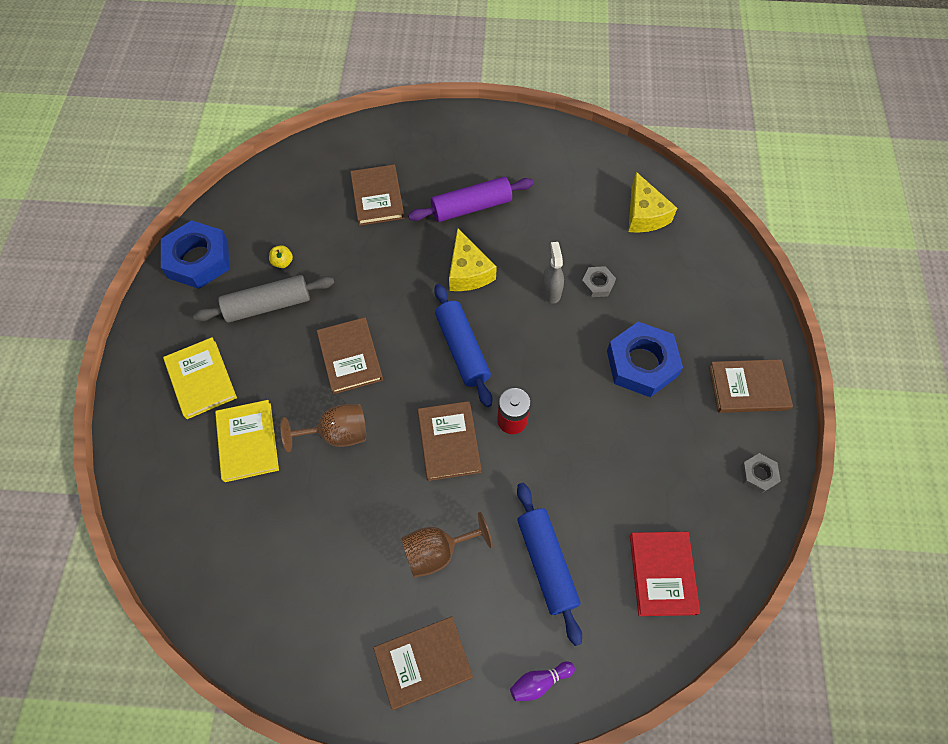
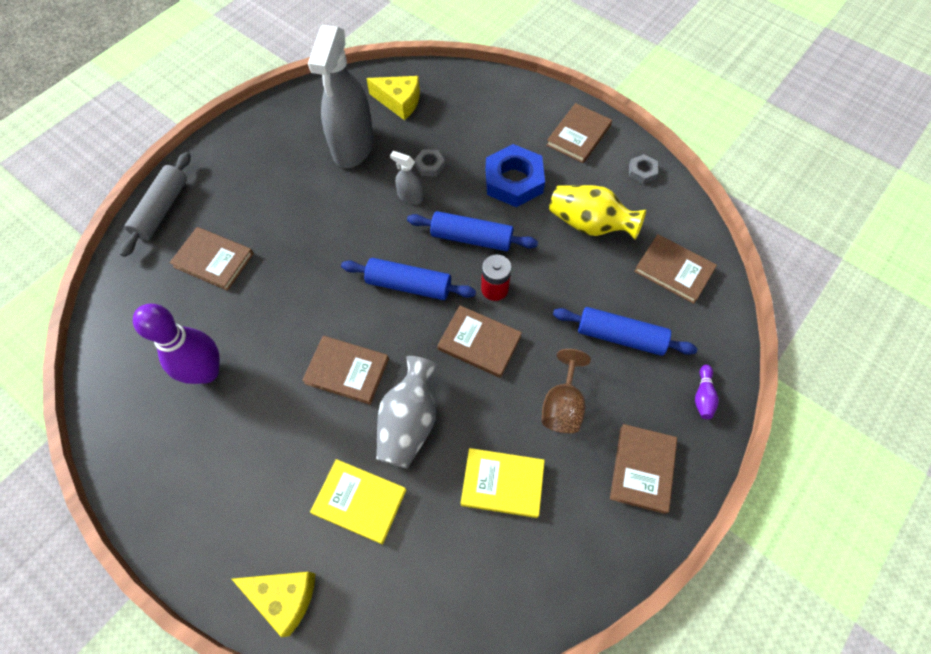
camera: 55 degrees left, 0 degrees up
blue nut [161,220,229,289] -> none
yellow book [163,337,237,419] -> yellow book moved to [461,448,545,518]
grey rolling pin [193,275,334,322] -> grey rolling pin moved to [120,152,191,257]
yellow apple [269,245,293,268] -> purple bowling pin [133,304,220,384]
brown goblet [280,404,366,452] -> grey vase [376,356,440,468]
purple rolling pin [408,177,534,222] -> none
yellow cheese [449,228,497,291] -> yellow cheese moved to [232,572,315,637]
red book [630,532,700,616] -> brown book [634,234,717,304]
none -> grey spray bottle [308,25,374,168]
none -> blue rolling pin [407,211,538,251]
none -> yellow vase [549,185,646,240]

